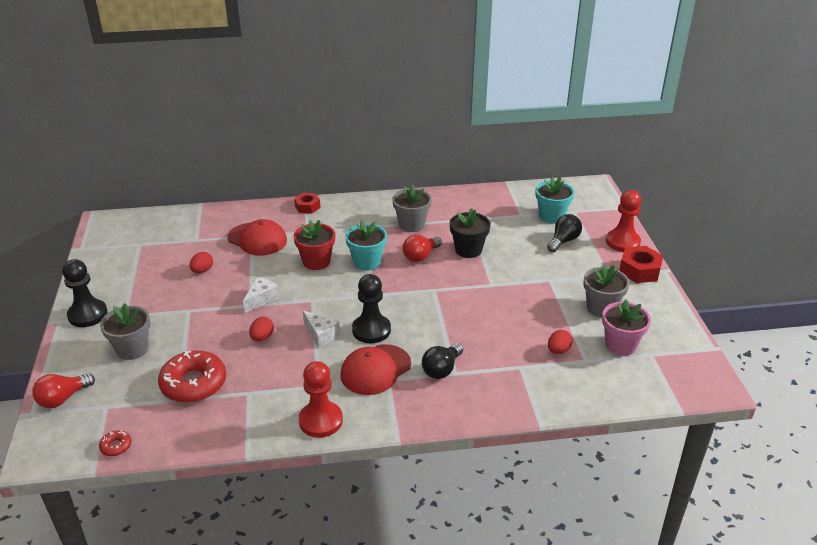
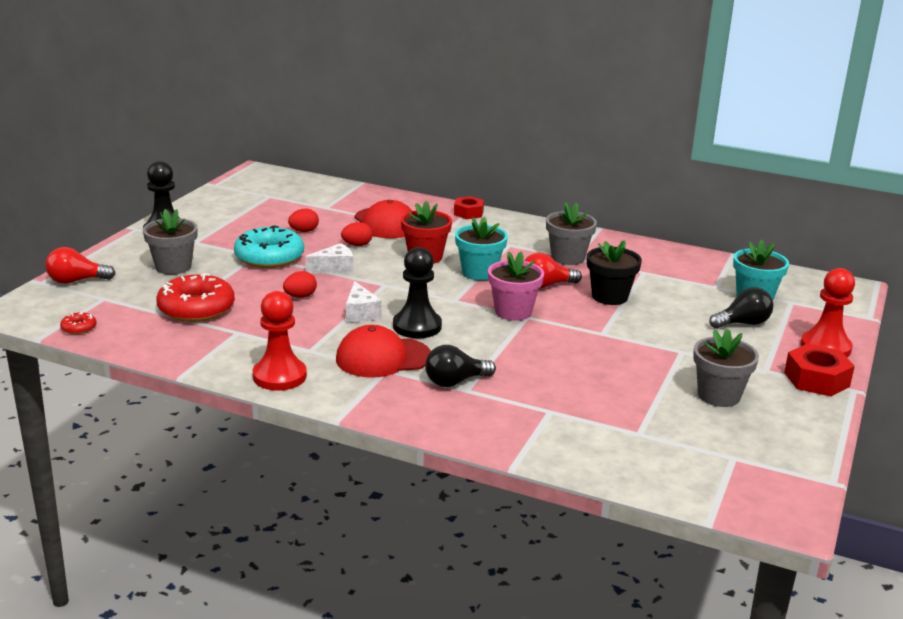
camera: 30 degrees right, 10 degrees down
red egg [548,330,573,354] -> red egg moved to [341,222,373,246]
pink flower pot [602,299,651,356] -> pink flower pot moved to [488,251,544,321]
none -> turquoise donut [234,225,304,268]

